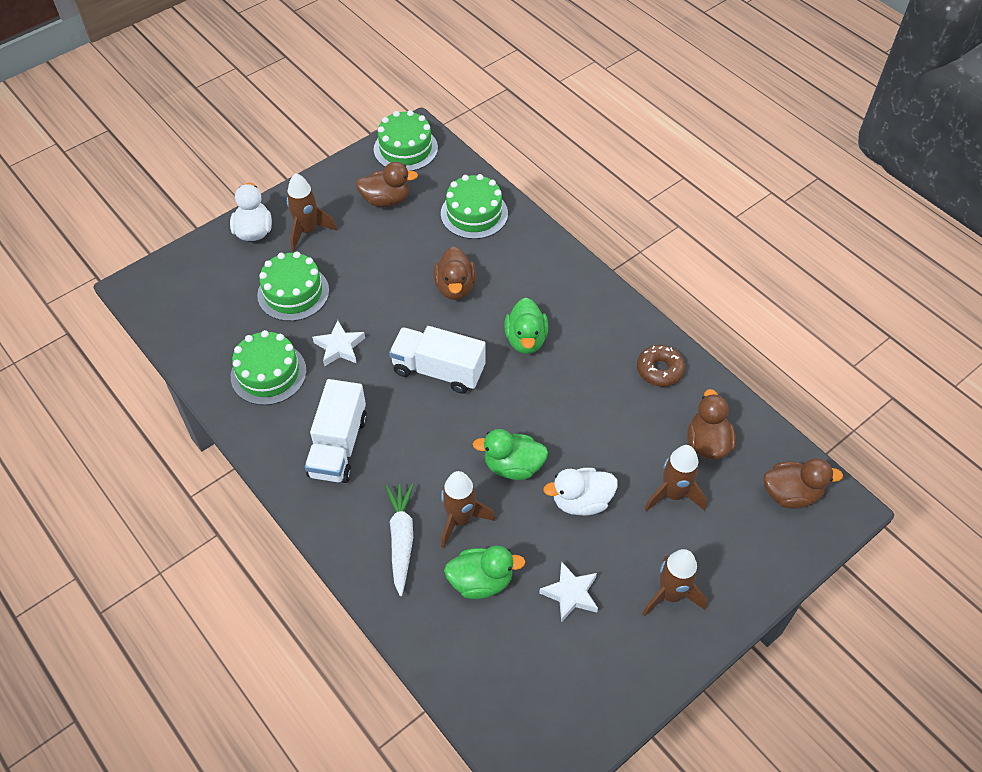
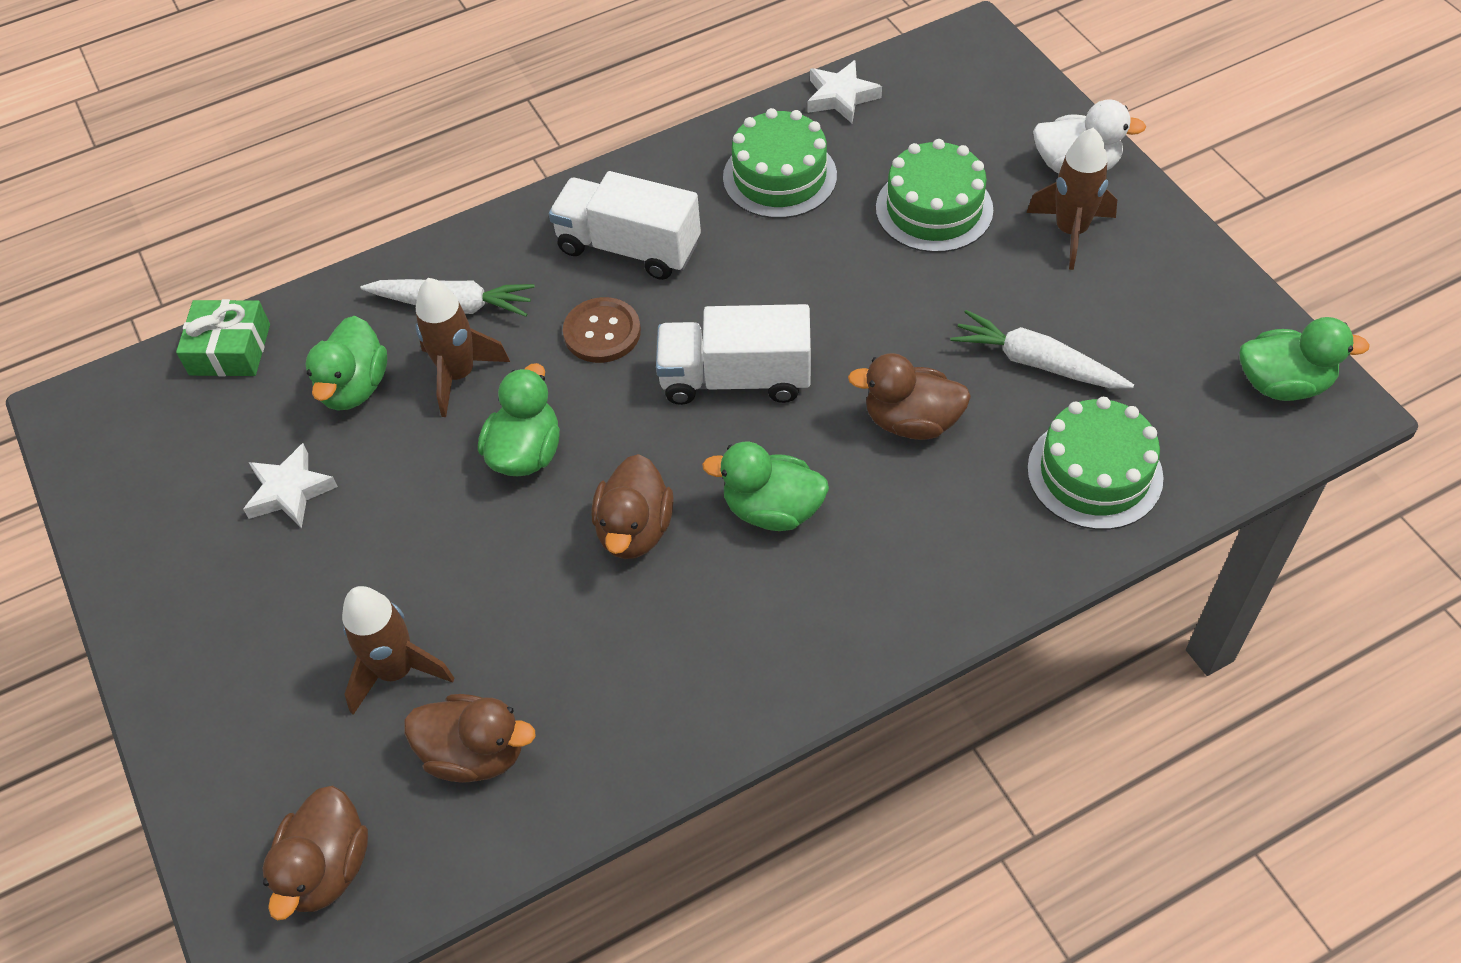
camera: 105 degrees right, 0 degrees up
white star [312,320,365,367] -> white star moved to [808,60,882,123]
brown duck [355,162,418,207] -> brown duck moved to [591,454,674,559]
green cake [374,110,438,171] -> green duck [1240,317,1370,401]
white truck [389,326,486,394] -> white truck turned 120 degrees counterclockwise [656,304,811,405]
white duck [543,468,618,515] -> none
brown donut [637,345,685,387] -> none
brown rocket [643,549,707,617] -> none
none -> green gift [176,299,270,376]
none -> brown button [563,297,641,363]
none -> white carrot [951,310,1134,389]

